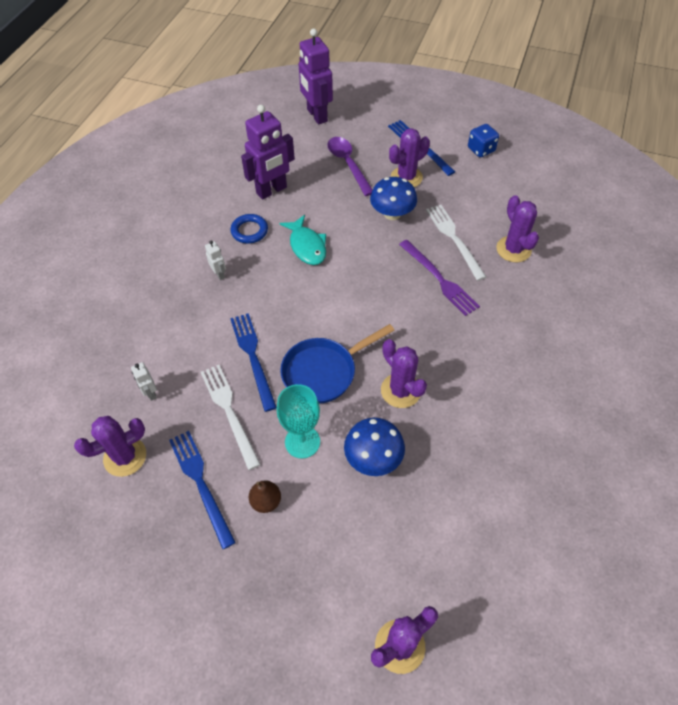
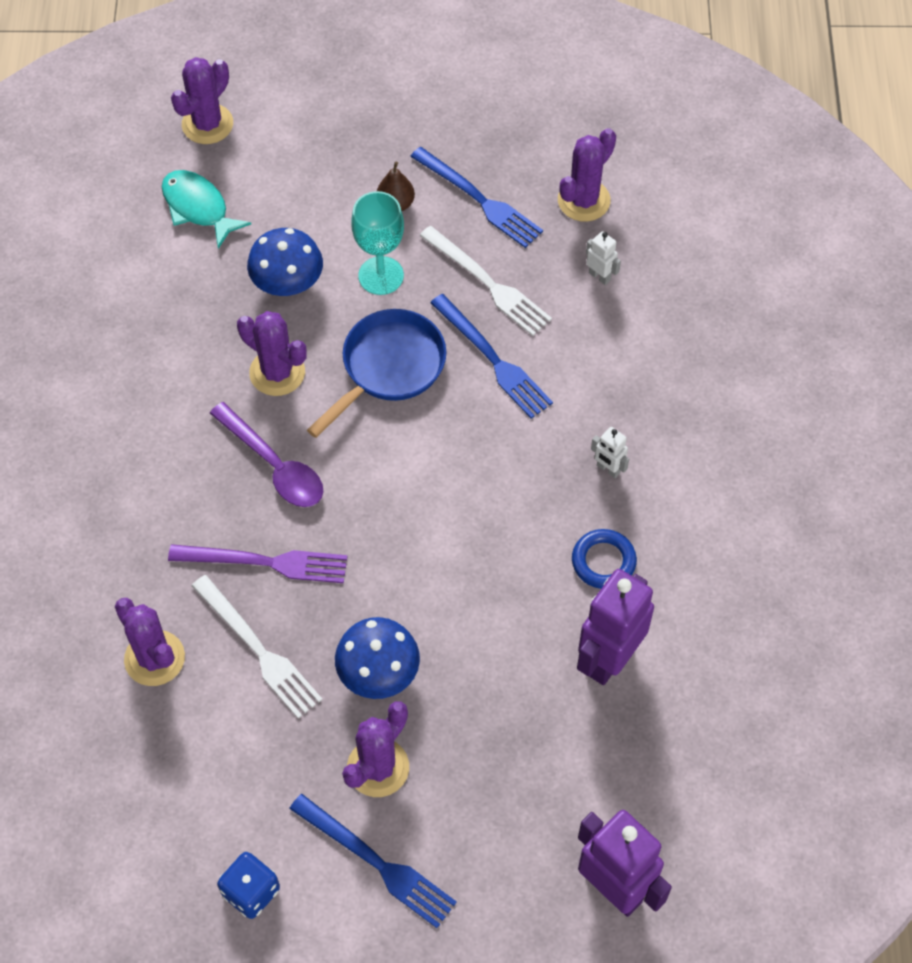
camera: 160 degrees right, 5 degrees up
turquoise fish [279,215,326,265] -> turquoise fish moved to [162,170,251,249]
purple spoon [327,137,373,196] -> purple spoon moved to [210,402,323,507]
purple fork [399,240,480,316] -> purple fork turned 150 degrees clockwise [168,544,347,583]

